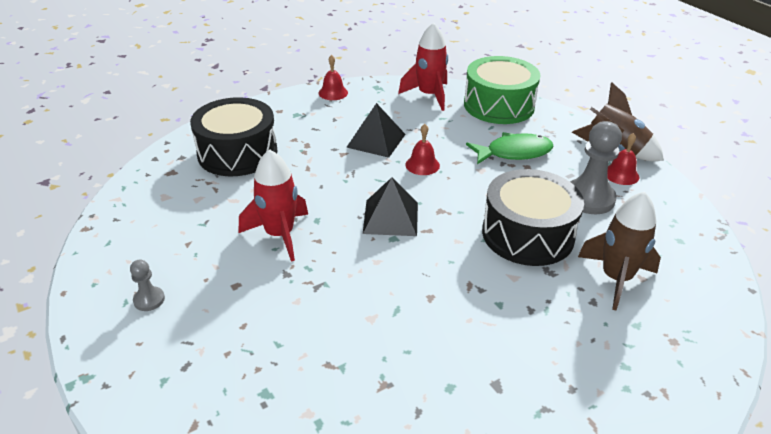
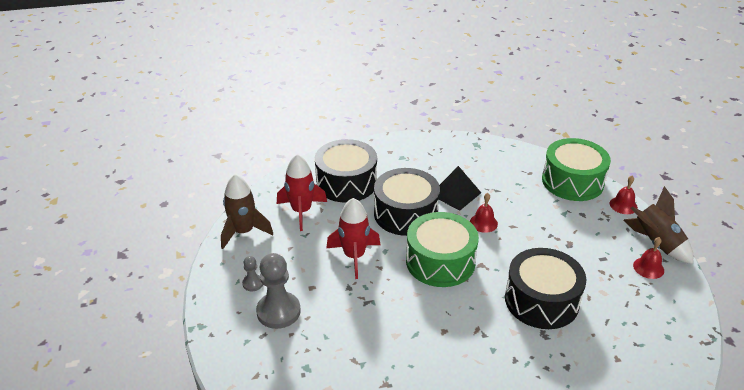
camera: 20 degrees right, 0 degrees up
red bell [319,55,348,100] -> red bell moved to [610,176,638,214]
black pyramid [363,177,418,236] -> green drum [406,212,479,287]
red rocket [398,22,448,111] -> red rocket moved to [277,154,327,231]
green fish [466,132,554,165] -> none
grey pawn [570,121,622,214] -> grey pawn moved to [256,253,301,329]
brown rocket [578,191,661,310] -> brown rocket moved to [221,174,273,249]
none -> black drum [374,168,440,236]

